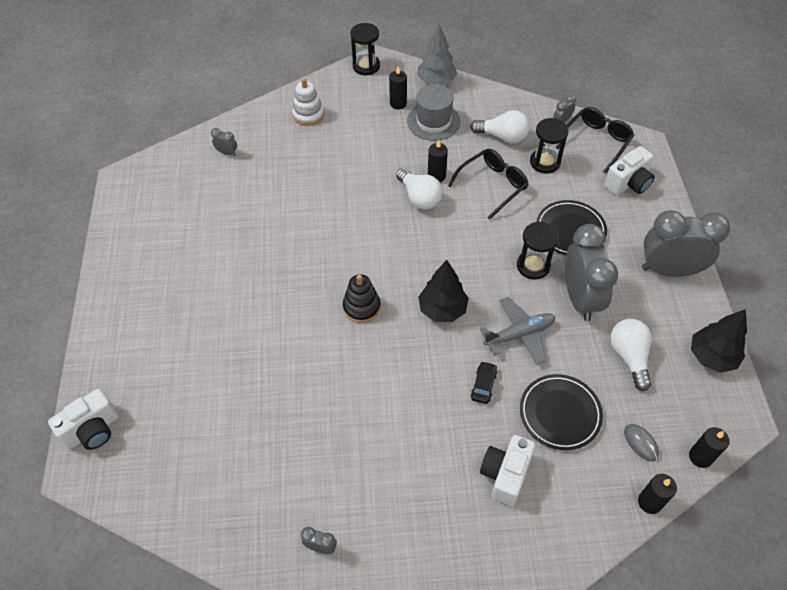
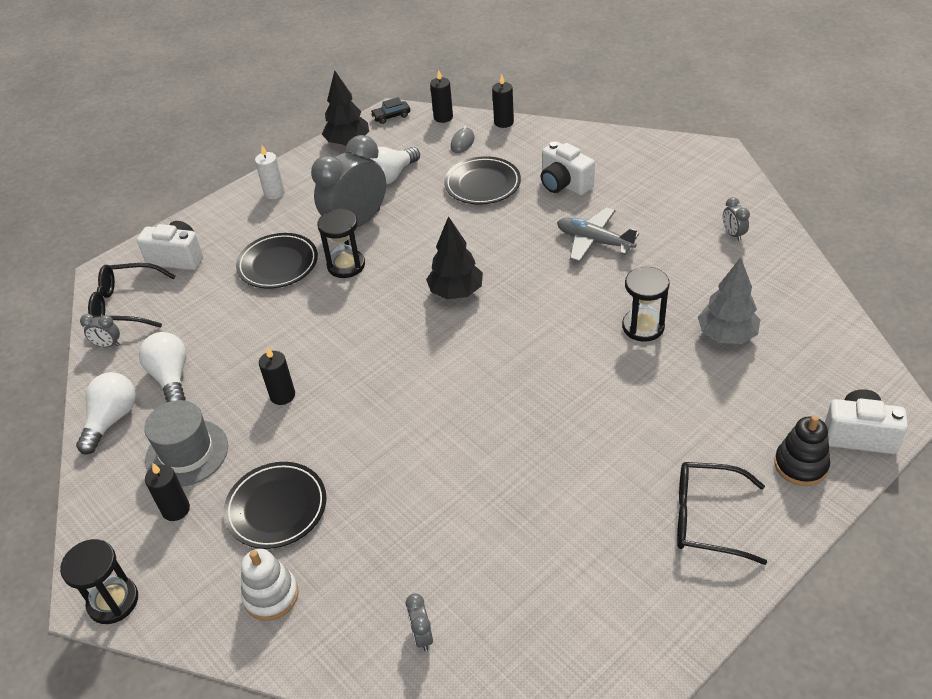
camera: 125 degrees left, 10 degrees down
black stacking toy [343,274,381,323] -> black stacking toy moved to [774,415,830,486]
white light bulb [396,168,442,210] -> white light bulb moved to [76,372,136,454]
grey tree [417,24,457,85] -> grey tree moved to [698,257,760,344]
black glasses [448,149,529,220] -> black glasses moved to [677,462,767,565]
black car [471,361,497,404] -> black car moved to [370,97,410,124]
grey plane [480,297,555,365] -> grey plane moved to [557,207,639,262]
white camera [480,435,535,506] -> white camera turned 60 degrees clockwise [541,141,595,195]
black hourglass [530,118,569,174] -> black hourglass moved to [622,267,670,342]
grey clock [642,210,730,277] -> white candle [255,145,285,199]
none -> black plate [224,462,326,549]

